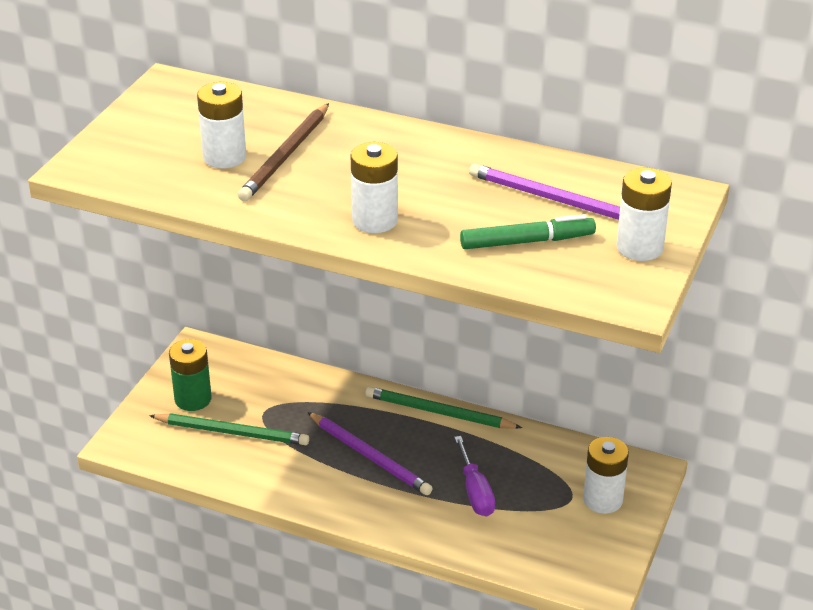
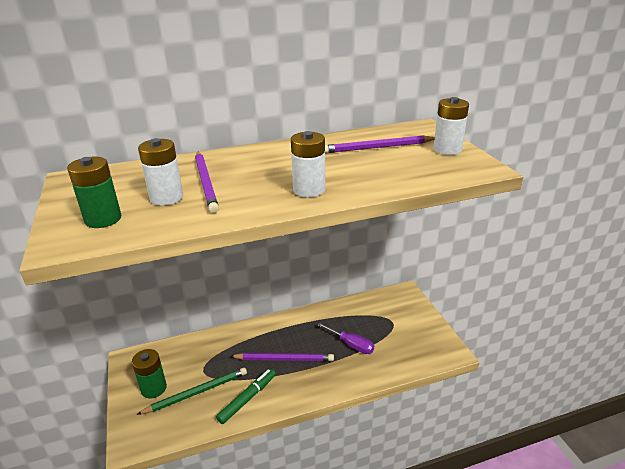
camera: 40 degrees left, 5 degrees down
brown pencil [238,103,329,201] -> purple pencil [195,151,219,213]
green pencil [365,386,522,429] -> none
green marker [460,214,596,249] -> green marker moved to [216,369,276,424]
white battery [583,437,629,514] -> none
none -> green battery [67,157,121,228]

